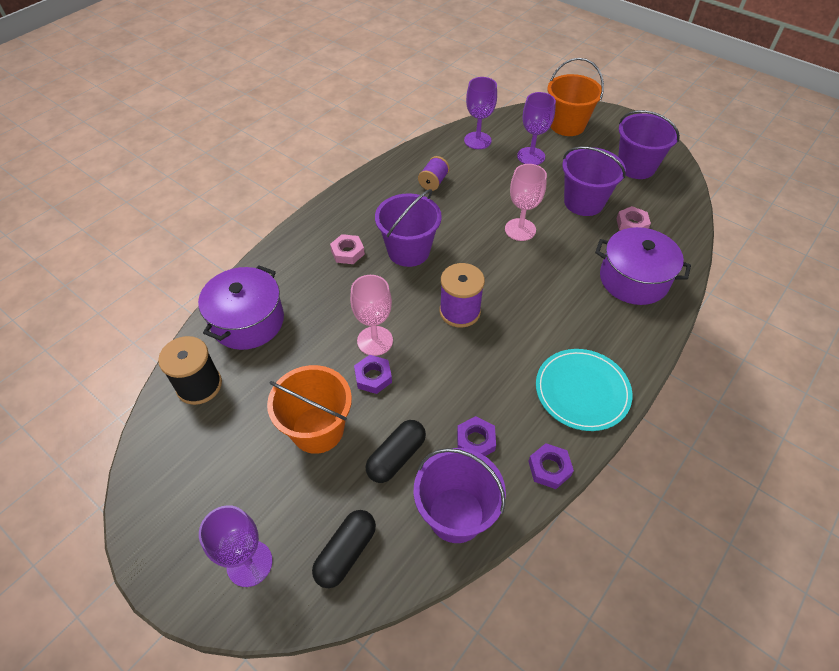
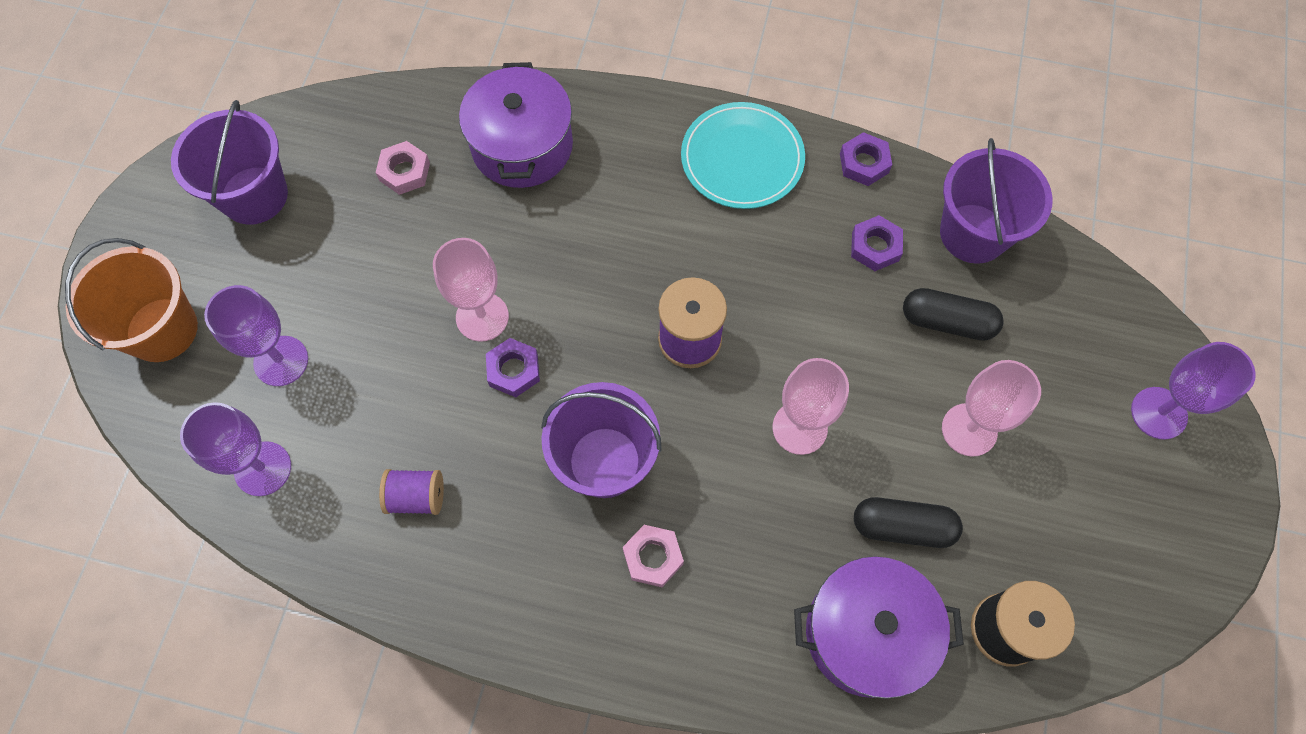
camera: 115 degrees left, 15 degrees up
orange bucket [267,365,352,454] -> pink goblet [942,360,1041,457]
black capsule [312,510,376,588] -> black capsule moved to [854,497,963,548]
purple nut [354,355,392,394] -> purple nut moved to [486,338,540,397]
purple bucket [562,147,626,216] -> none

